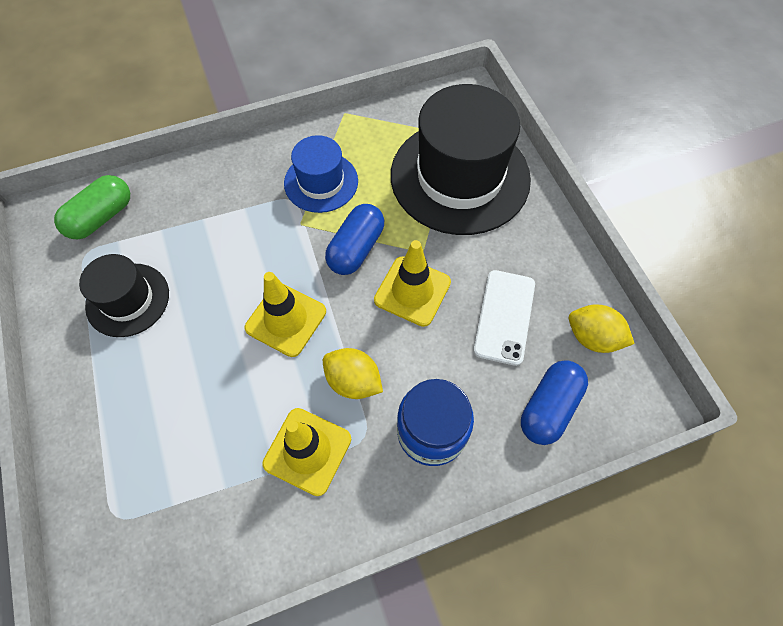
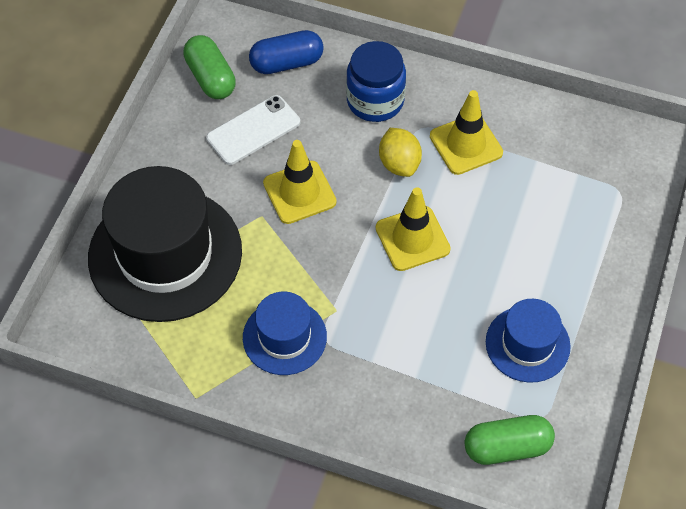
camera: 140 degrees left, 5 degrees down
black hat [79,254,169,337] -> blue hat [486,299,571,383]
blue capsule [325,204,384,275] -> none
yellow lemon [569,304,635,353] -> green capsule [183,35,236,99]

